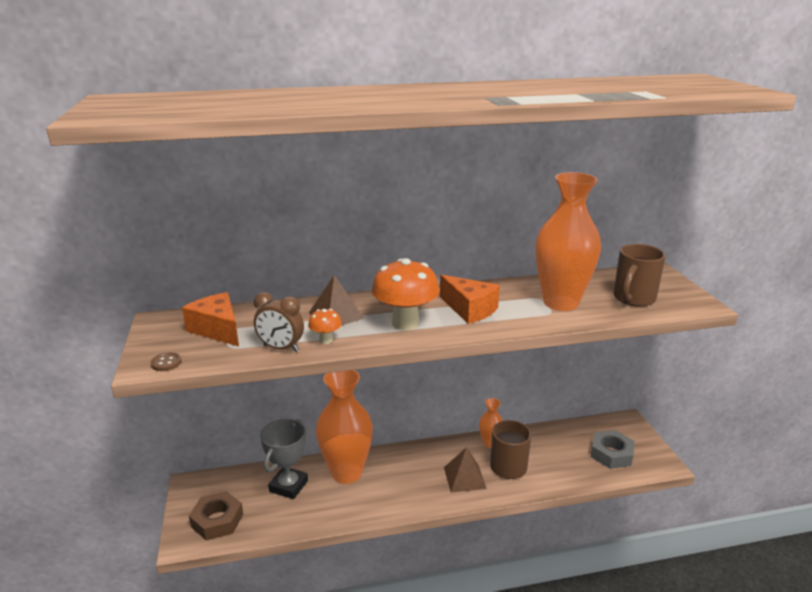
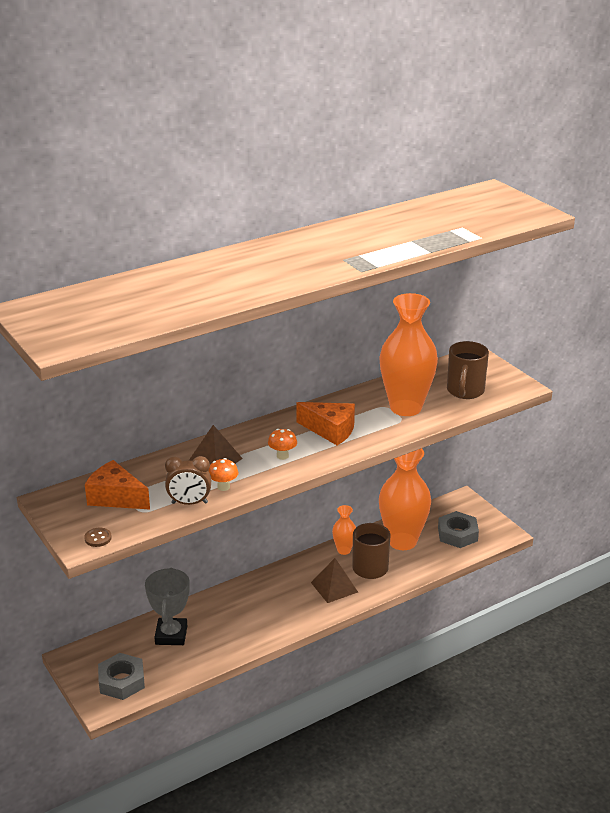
camera: 20 degrees left, 5 degrees up
brown nut [189,491,243,540] -> grey nut [98,653,145,700]
orange vase [316,370,373,484] -> orange vase moved to [379,448,431,550]
orange mushroom [372,258,440,330] -> orange mushroom [268,429,297,460], size x0.48

